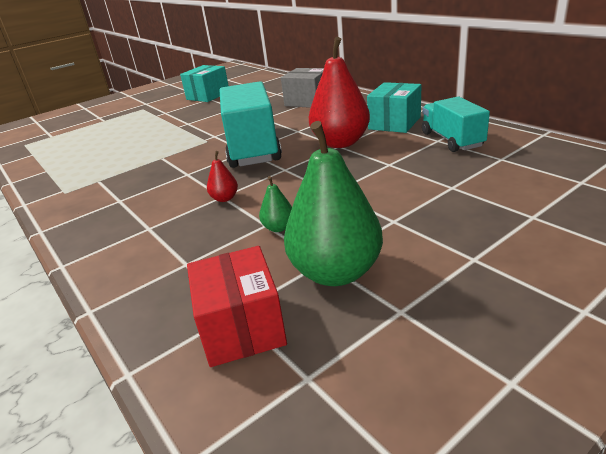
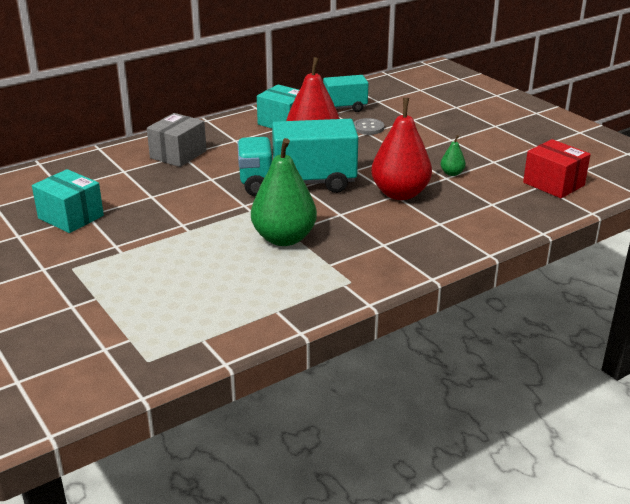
camera: 90 degrees left, 0 degrees up
red box [187,246,287,367] -> red box turned 60 degrees clockwise [523,139,591,198]
red pear [207,151,238,202] -> red pear [371,98,432,200], size x2.31
green pear [284,121,383,286] -> green pear moved to [251,138,317,246]
none -> grey button [354,118,384,135]

